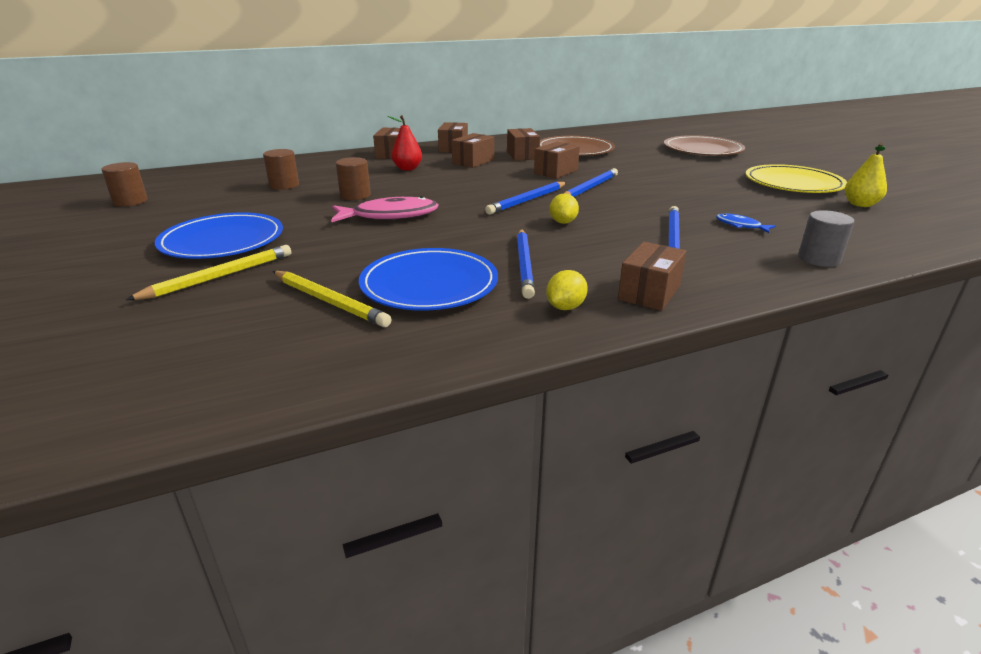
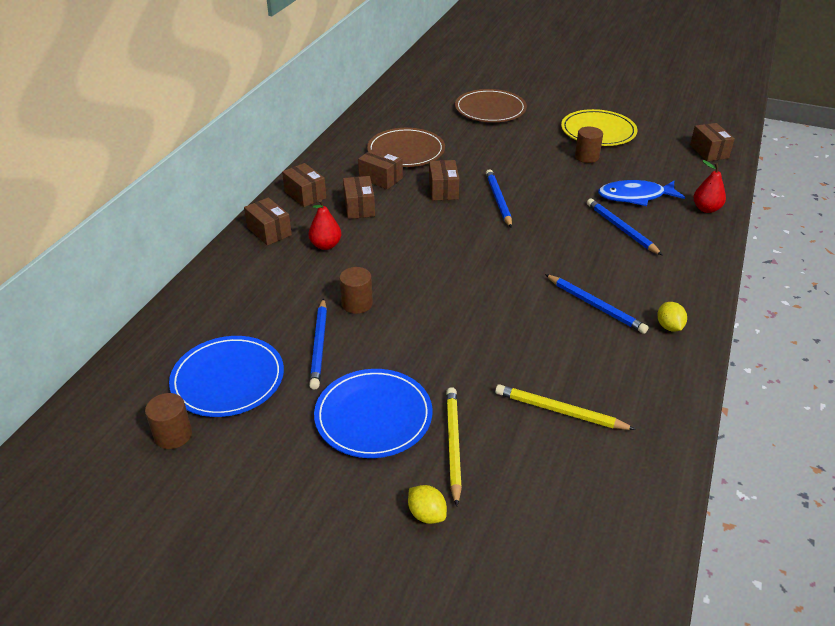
camera: 45 degrees left, 10 degrees up
brown cylinder [263,149,299,190] -> brown cylinder moved to [575,127,603,163]
yellow pencil [273,271,391,327] -> yellow pencil turned 150 degrees counterclockwise [495,384,636,430]
pink fish [331,196,439,222] -> none
blue plate [359,248,498,311] -> blue plate moved to [169,336,284,417]
blue pencil [485,182,567,215] -> blue pencil moved to [309,298,327,390]
yellow lemon [549,193,579,224] -> yellow lemon moved to [408,485,447,524]
brown box [618,242,686,311] -> brown box moved to [690,123,735,161]
blue fish [716,214,776,233] -> blue fish [598,180,685,206], size x1.97
grey cylinder [798,210,854,267] -> red pear [693,160,726,213]
yellow pear [845,143,887,207] -> none

